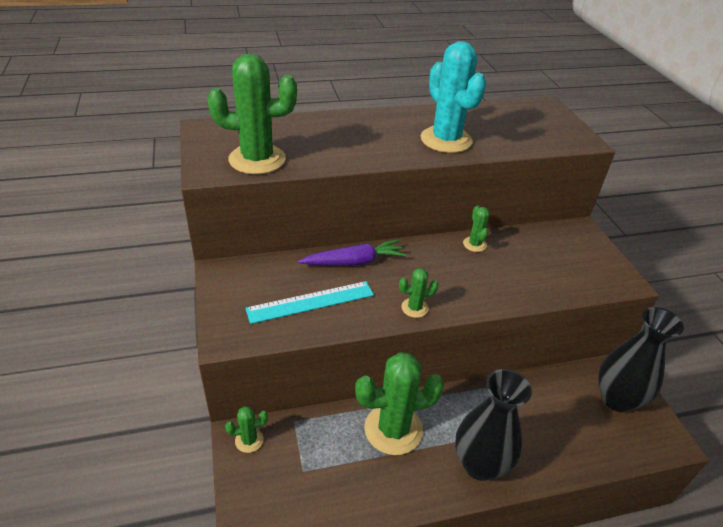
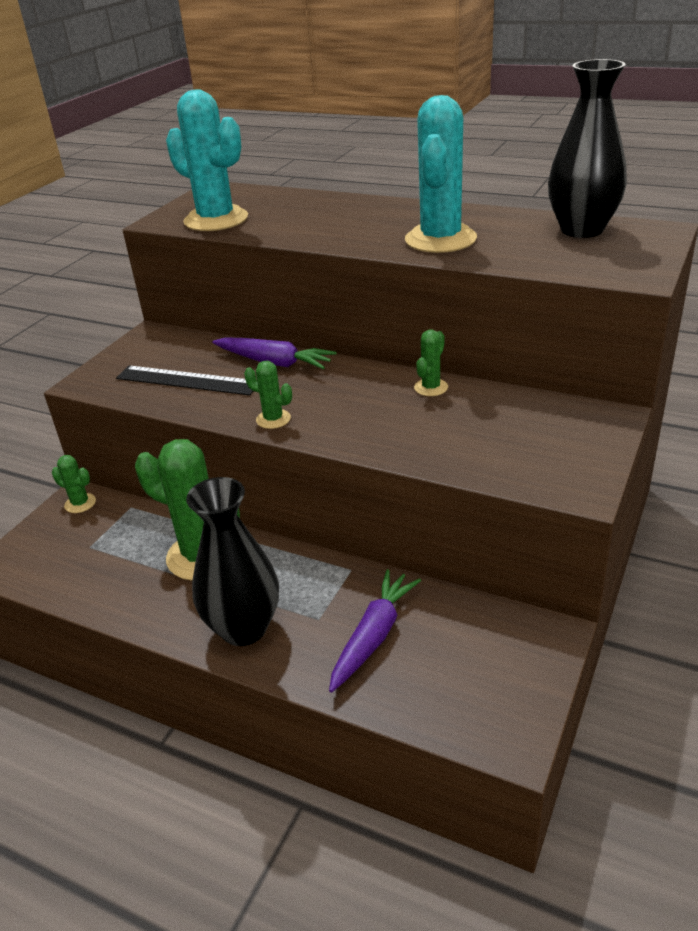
camera: 45 degrees right, 5 degrees down
green cactus [207,53,297,174] -> turquoise cactus [166,90,248,231]
turquoise ruler [245,281,374,324] -> black ruler [116,366,253,395]
black vase [598,307,684,412] -> black vase moved to [548,59,627,238]
none -> purple carrot [329,569,421,692]

